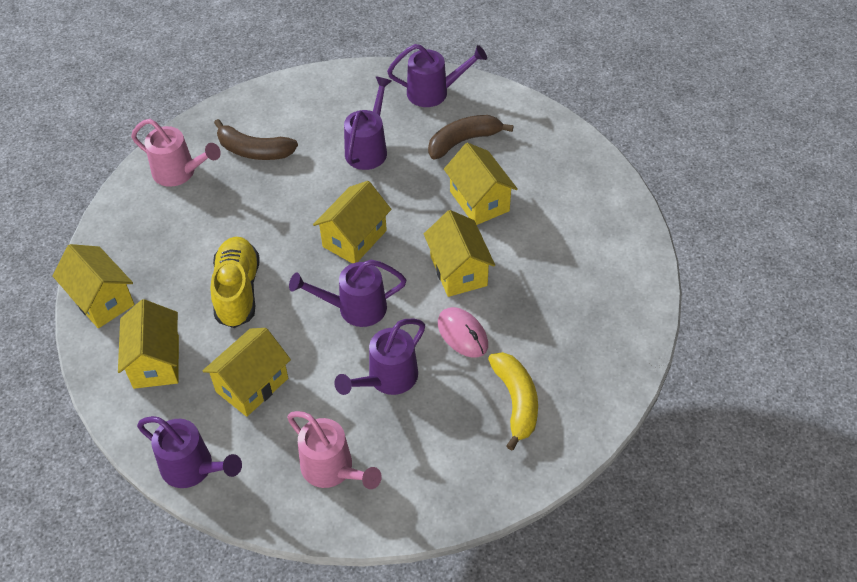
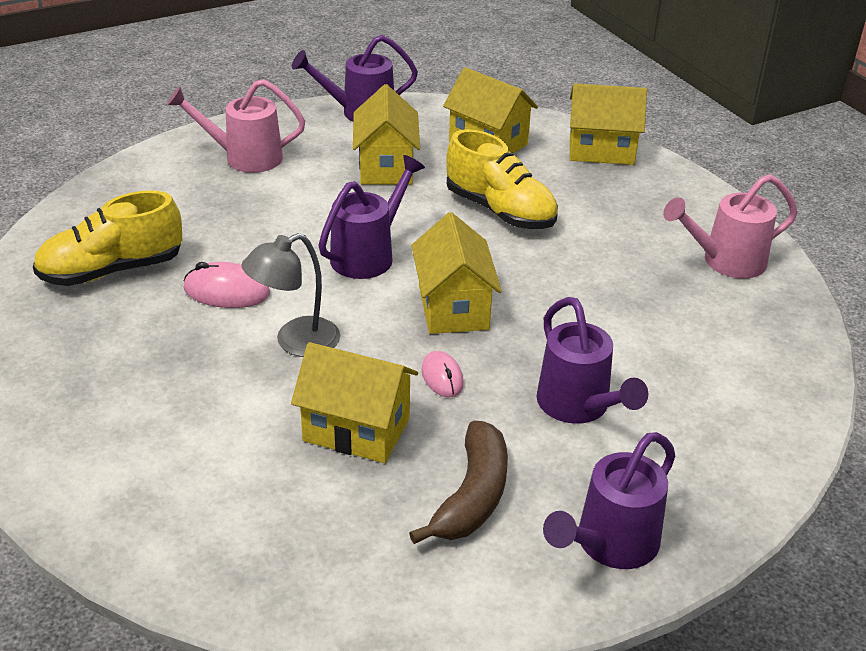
camera: 135 degrees right, 15 degrees down
brown banana [214,119,298,160] -> none
purple watering can [334,319,425,395] -> none
yellow house [424,210,495,297] -> grey lamp [241,233,340,357]
yellow banana [488,352,538,451] -> yellow shoe [33,190,182,286]
none -> pink mouse [421,351,464,397]

